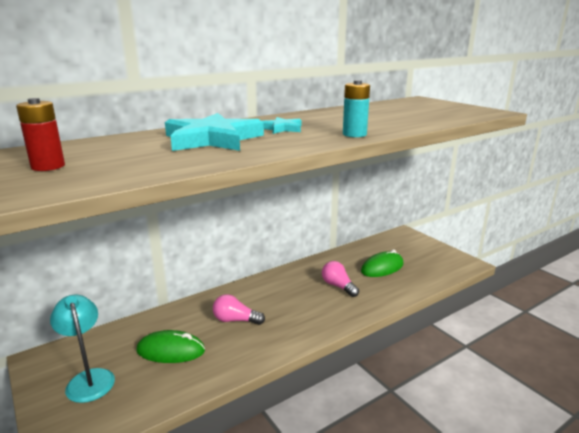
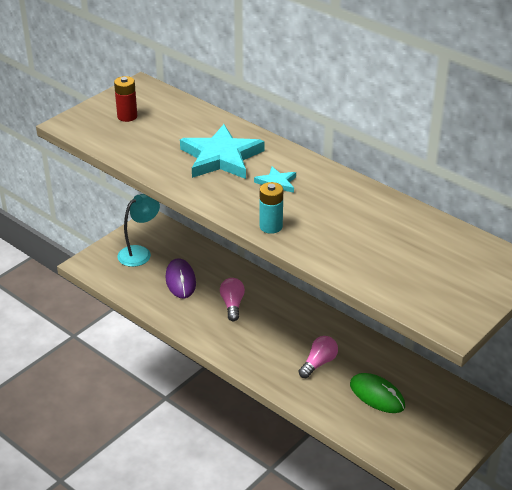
camera: 75 degrees right, 15 degrees up
green mouse [136,330,205,363] -> purple mouse [165,258,196,298]

